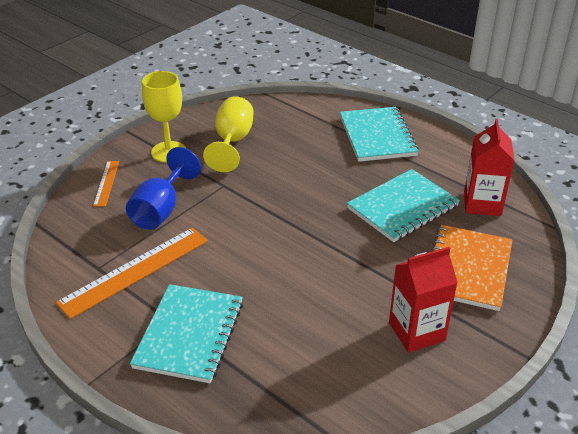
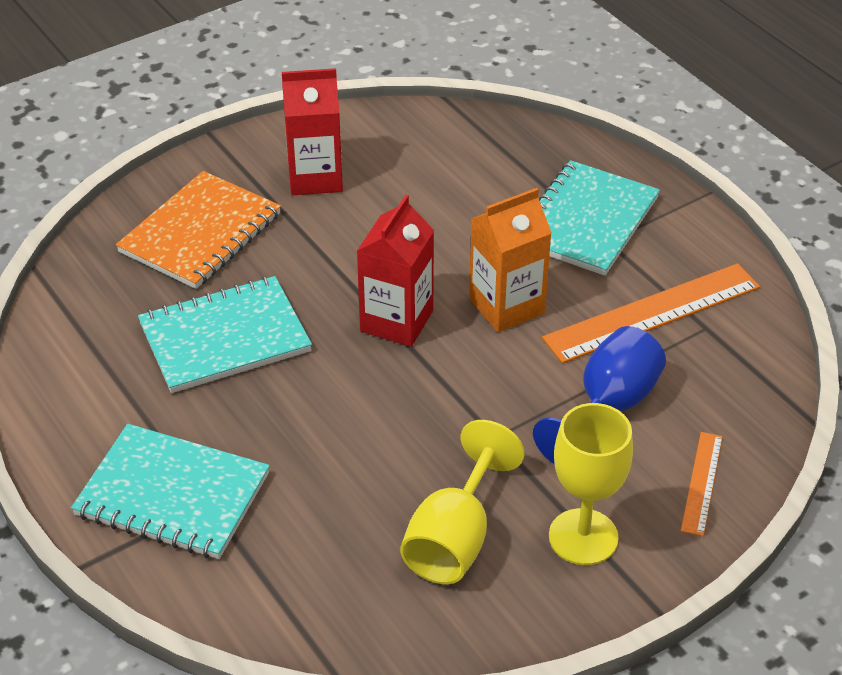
camera: 165 degrees left, 5 degrees up
turquoise notebook [340,107,419,162] -> turquoise notebook turned 75 degrees counterclockwise [71,424,270,559]
red carton [464,119,515,216] -> red carton moved to [357,195,434,347]
none -> orange carton [469,188,552,332]

